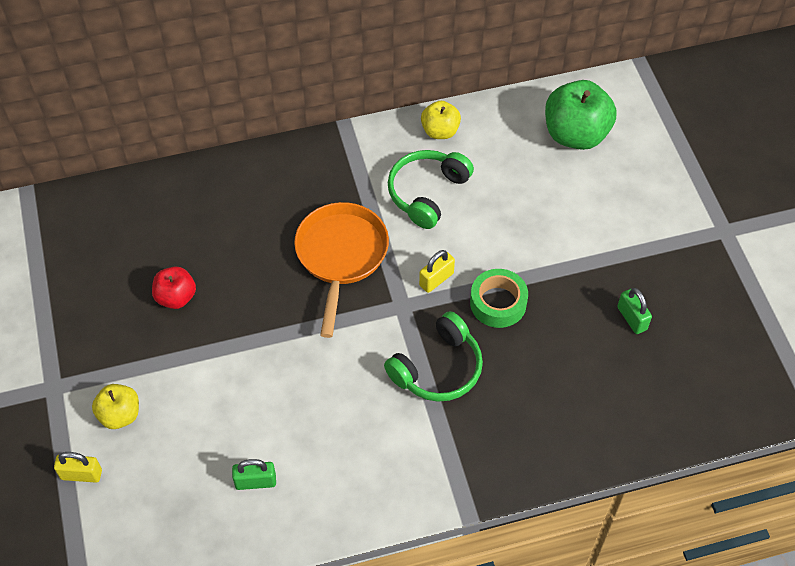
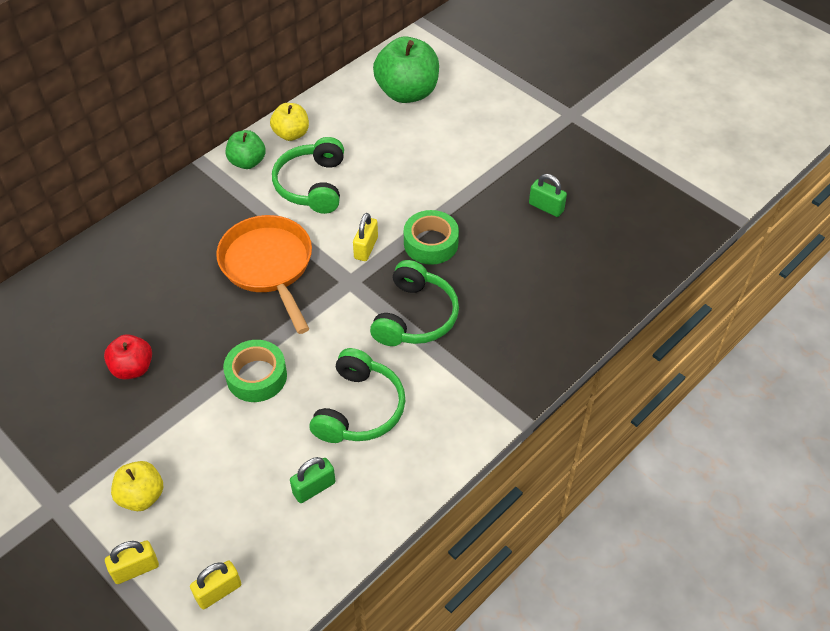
camera: 30 degrees left, 5 degrees down
none -> yellow padlock [190,561,241,609]
none -> green tape [223,340,287,402]
none -> green apple [226,130,266,169]
none -> green headphones [310,348,406,443]

